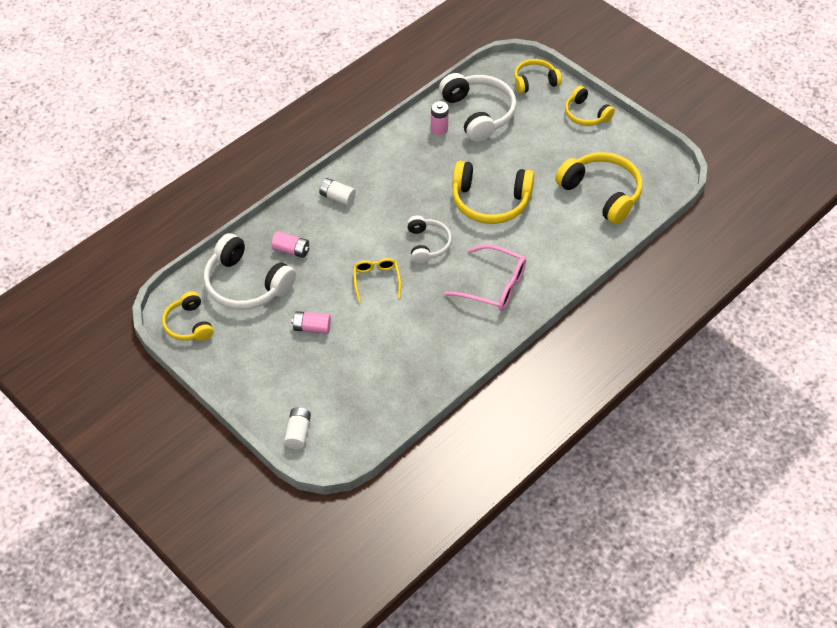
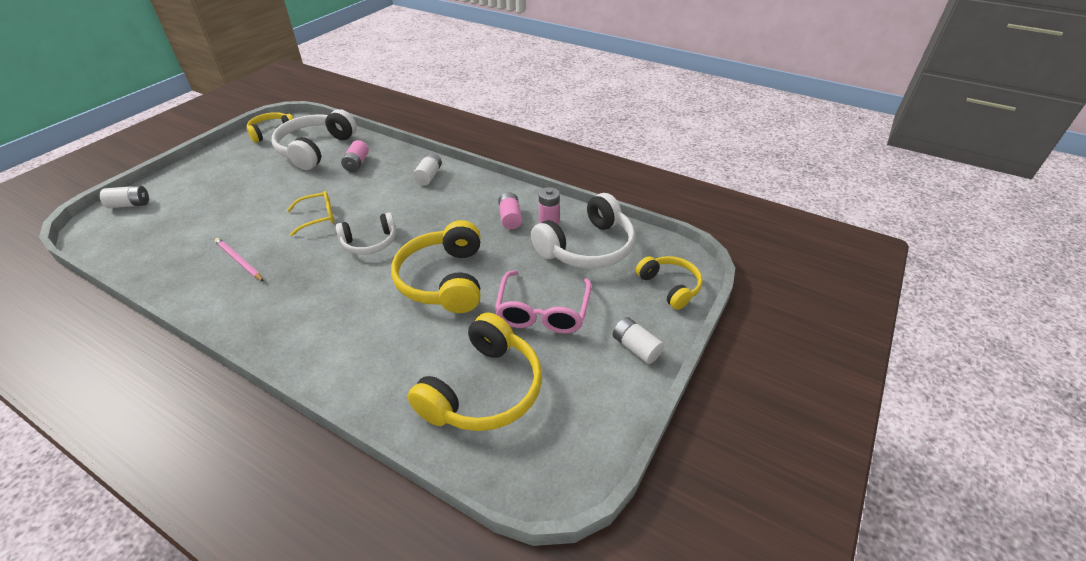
camera: 75 degrees right, 10 degrees down
pink battery [291,311,331,334] -> pink battery moved to [498,192,522,229]
pink glasses [445,245,526,311] -> pink glasses moved to [495,270,591,334]
yellow headphones [565,86,615,126] -> white battery [613,317,664,364]
none -> pink pencil [215,238,264,281]

